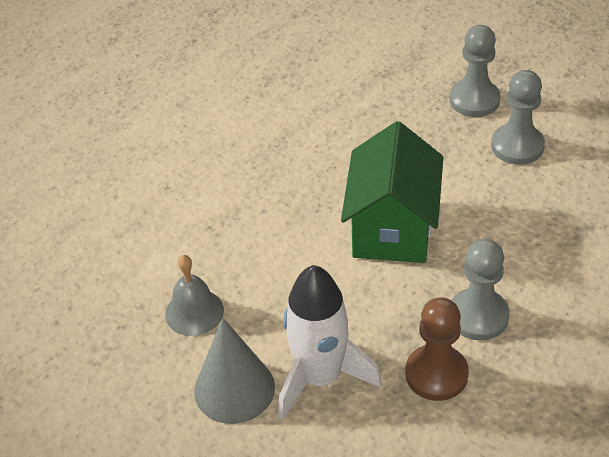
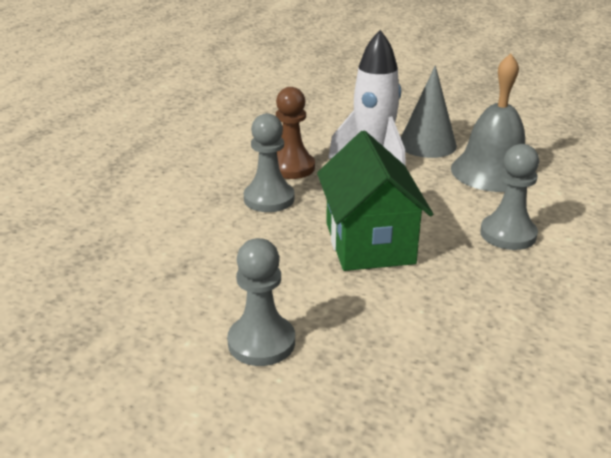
camera: 160 degrees right, 15 degrees down
grey bell [165,255,224,336] -> grey bell [451,53,525,192], size x1.73
grey pawn [450,25,501,117] -> grey pawn moved to [480,144,539,250]

